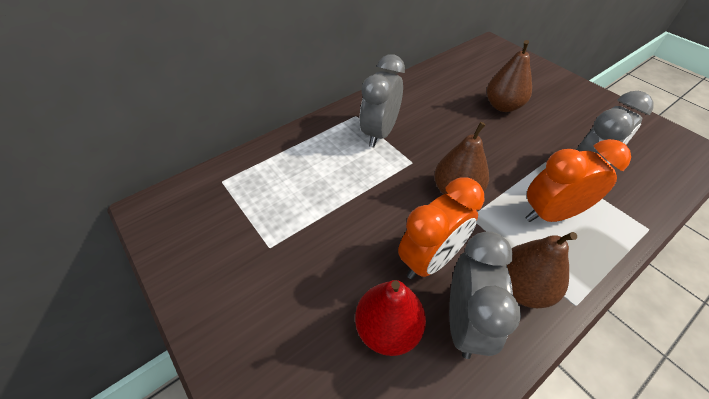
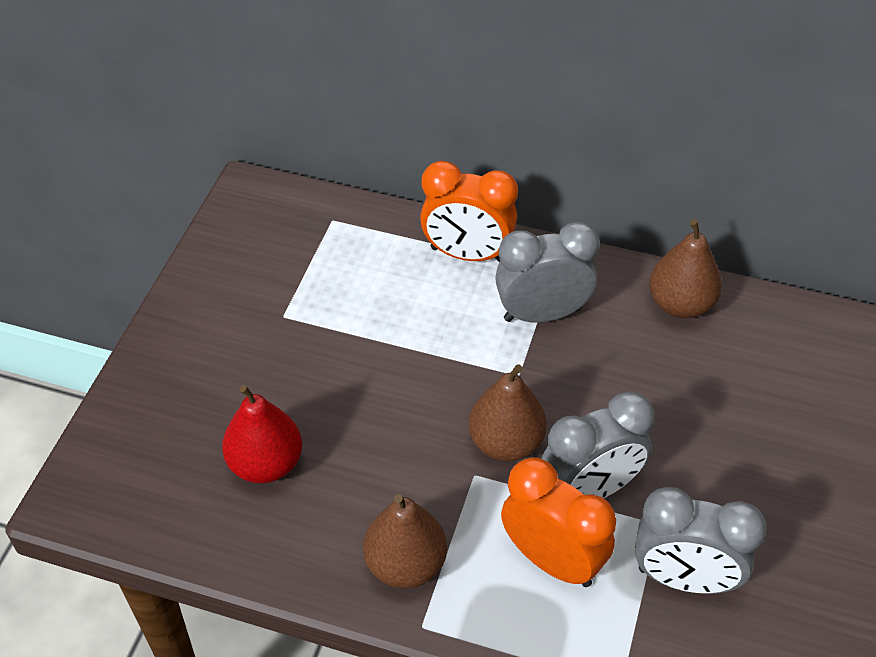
camera: 55 degrees right, 0 degrees up
orange clock [398,178,484,279] -> orange clock moved to [420,161,518,262]
grey clock [449,231,521,359] -> grey clock moved to [542,391,654,498]
brown pear [487,40,532,112] -> brown pear moved to [649,219,722,318]

